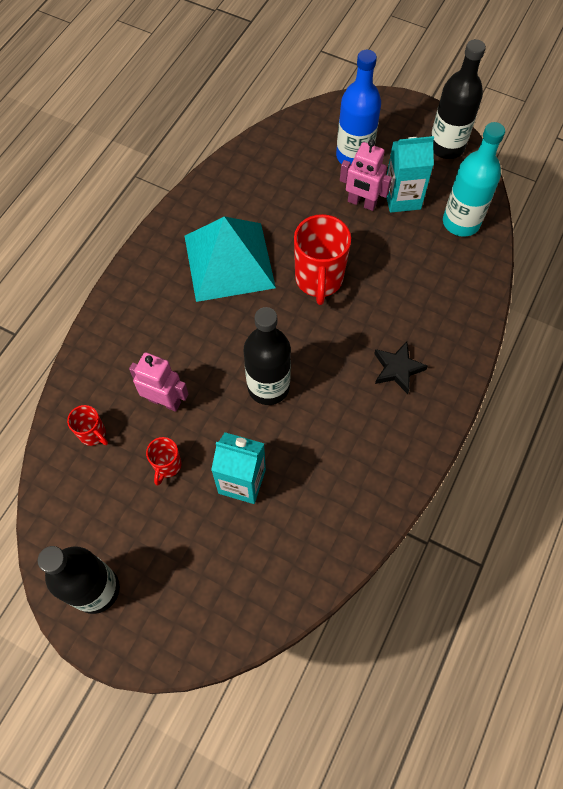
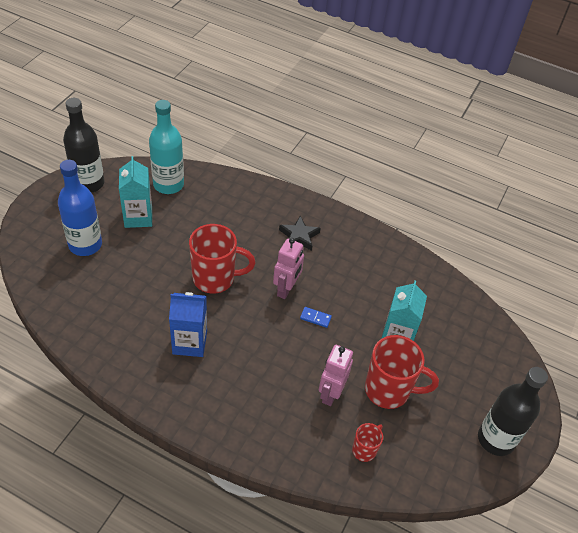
camera: 95 degrees left, 15 degrees down
red mug [146,437,182,486] -> red mug [365,335,439,409], size x1.94
turquoise pyramid [185,216,276,302] -> blue carton [169,292,207,357]
black bottle [244,307,291,405] -> blue domino [300,307,332,328]
pink robot [340,139,392,211] -> pink robot moved to [273,238,304,299]

